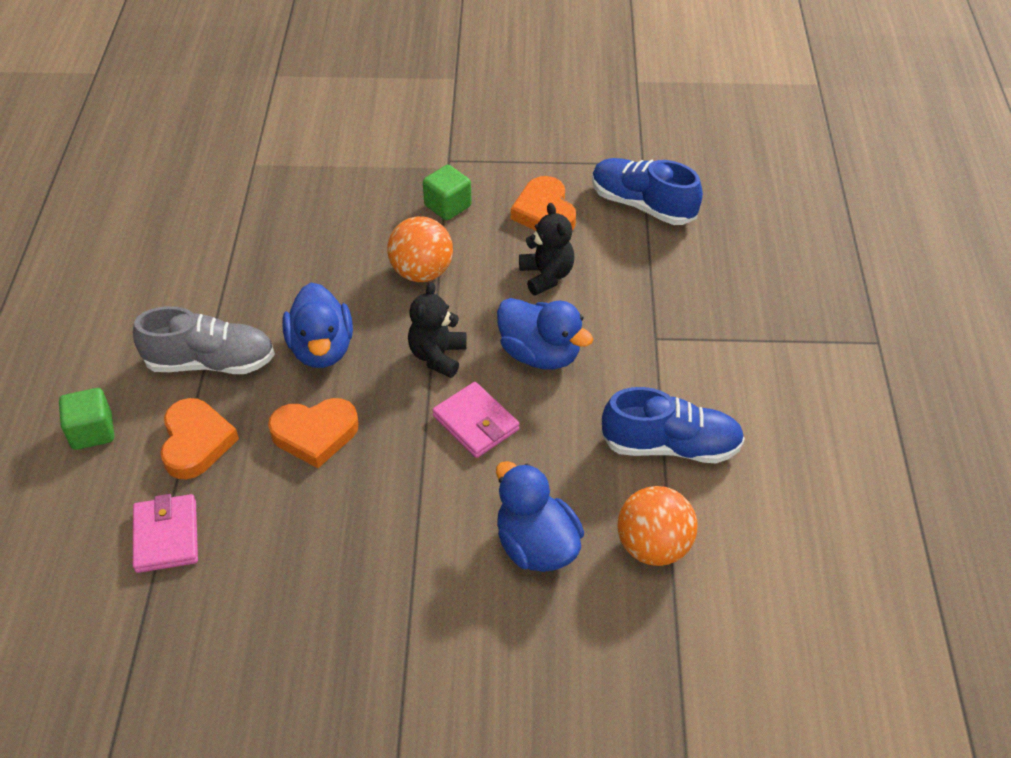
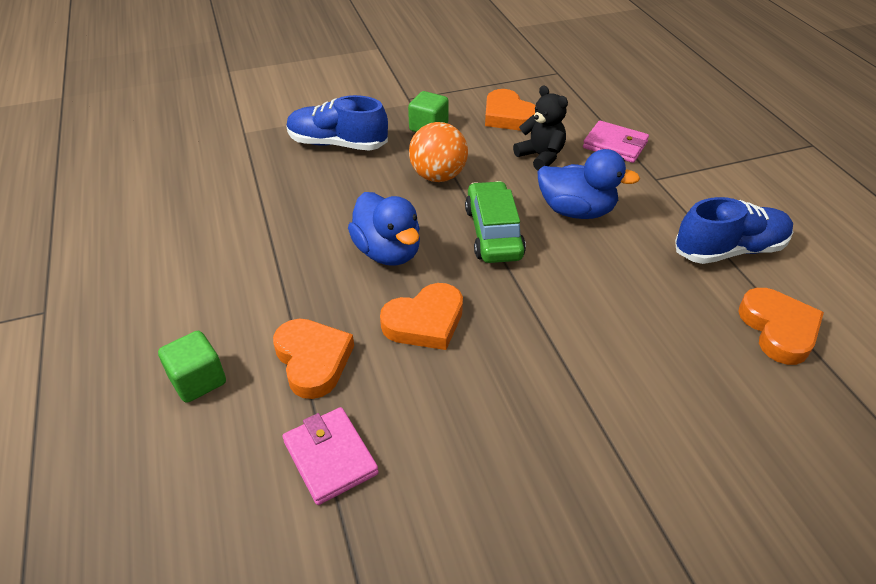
camera: 20 degrees left, 5 degrees down
grey shoe [133,306,275,374] -> none
black teddy bear [408,282,467,378] -> green car [465,181,526,263]
pink wallet [432,382,519,458] -> pink wallet moved to [583,121,649,163]
blue duck [496,461,584,572] -> none
blue shoe [592,158,703,225] -> blue shoe moved to [286,95,388,151]
orange ball [617,486,697,566] -> orange heart [738,288,824,365]

